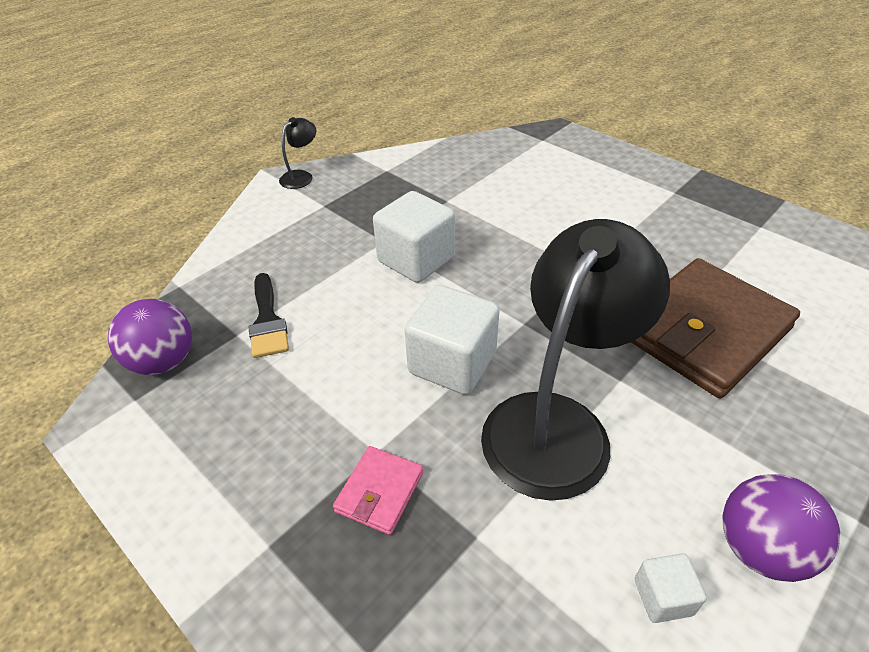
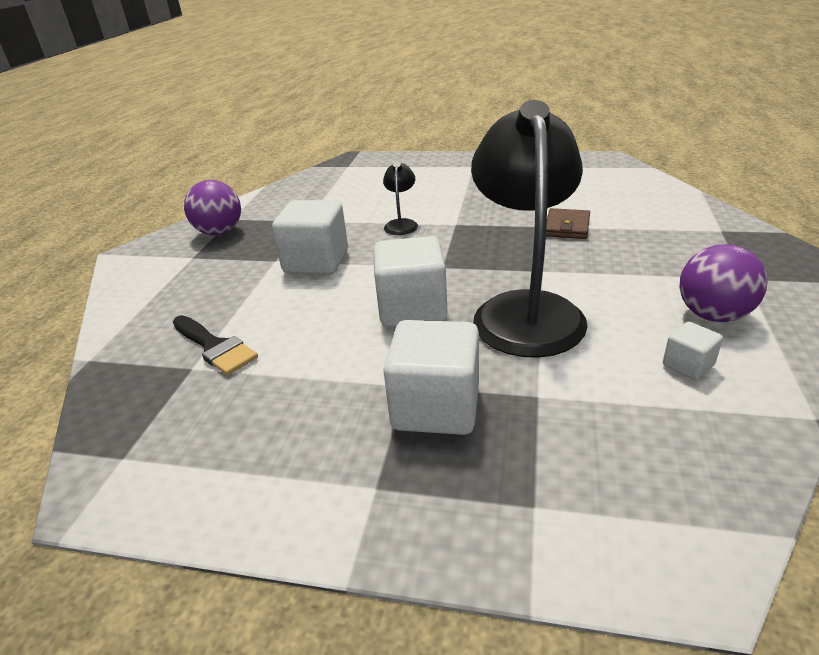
camera: 30 degrees left, 10 degrees down
purple ball [108,299,192,375] -> purple ball moved to [184,180,241,235]
black lamp [279,117,317,189] -> black lamp moved to [383,162,418,235]
pink wallet [333,446,423,535] -> white cube [383,320,479,435]
brown wallet [631,258,800,398] -> brown wallet [546,208,590,239], size x0.44

